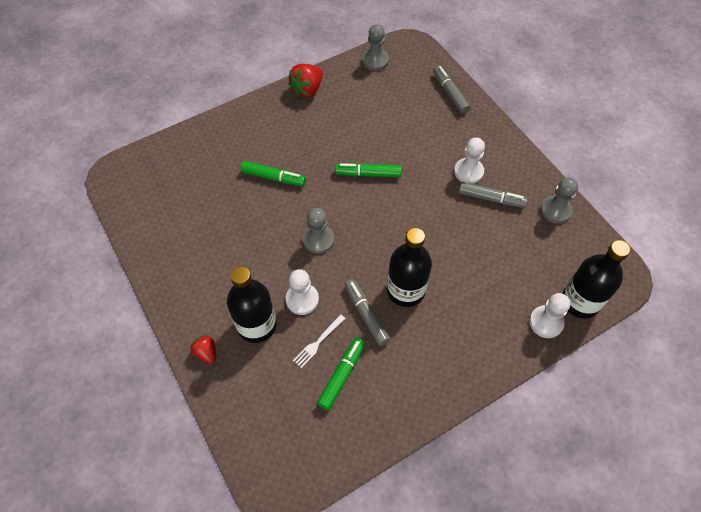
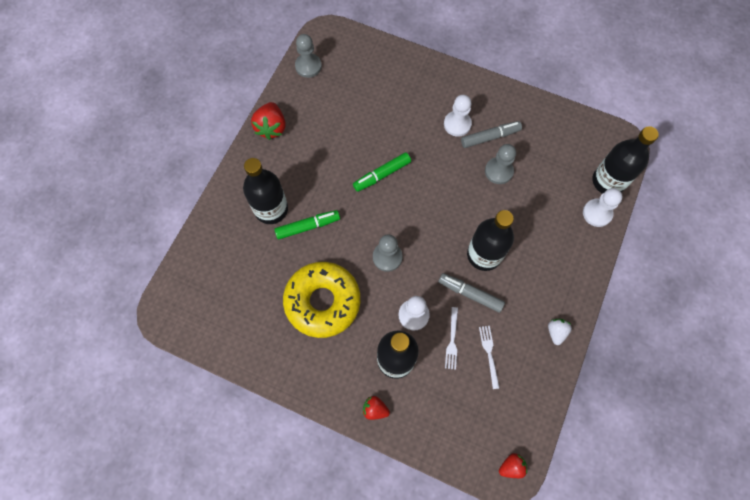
camera: 35 degrees left, 10 degrees up
green marker [317,337,365,410] -> white fork [479,326,499,389]
grey marker [433,65,470,114] -> none
grey pawn [540,177,578,224] -> grey pawn moved to [485,144,516,184]
none -> black bottle [243,158,288,224]
none -> yellow donut [283,262,360,338]
none -> red strawberry [499,453,527,478]
none -> white strawberry [548,319,572,345]

